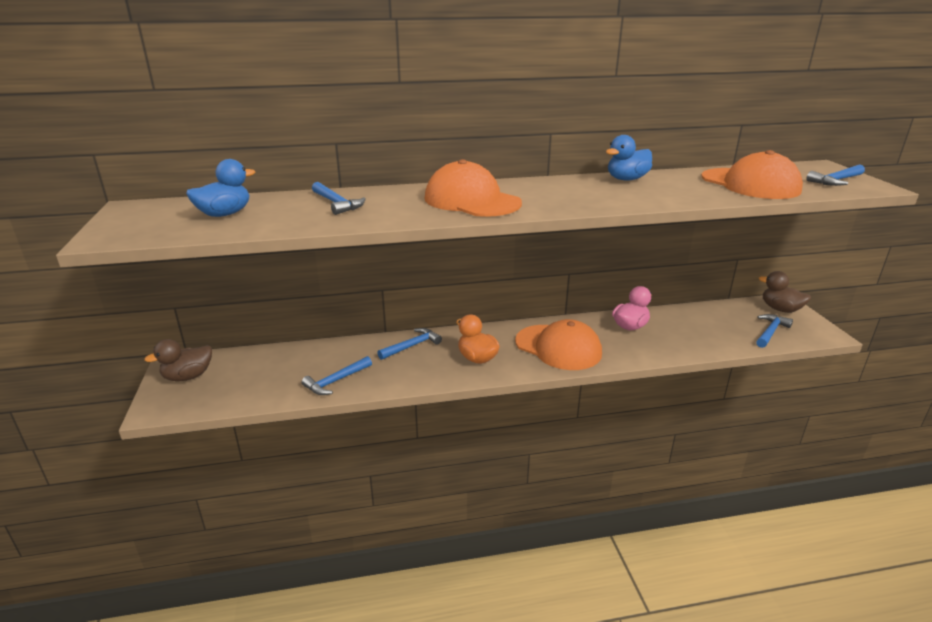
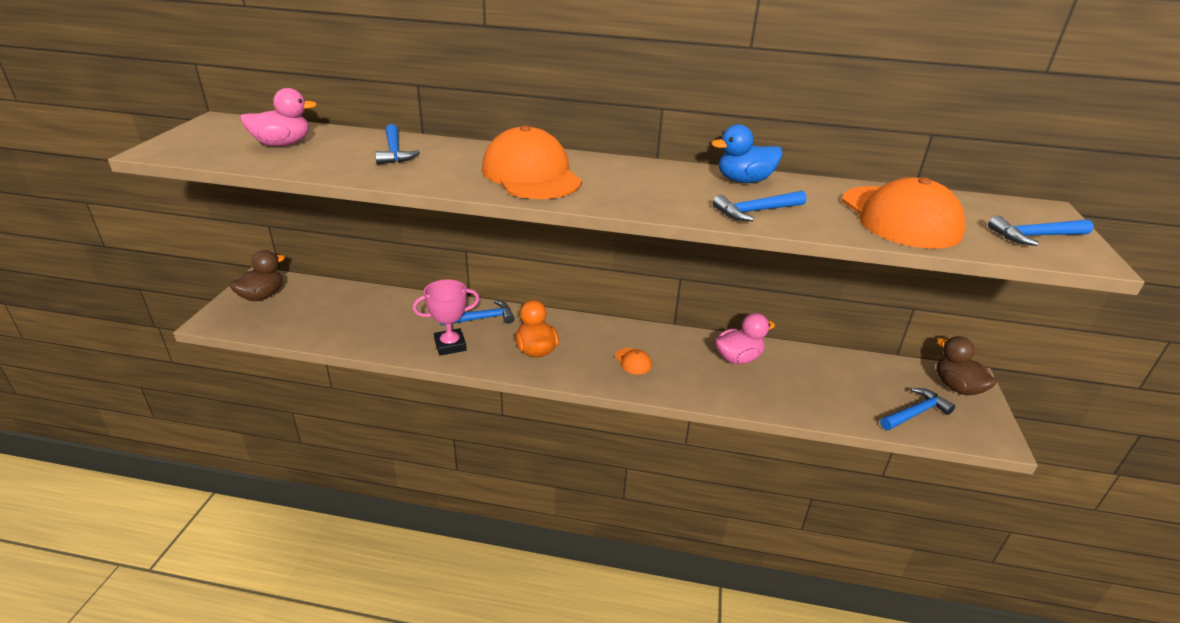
camera: 20 degrees right, 5 degrees up
brown duck [144,339,212,381] -> brown duck turned 135 degrees clockwise [230,250,285,301]
blue duck [186,159,255,217] -> pink duck [240,88,317,146]
blue hammer [302,356,372,395] -> blue hammer moved to [712,191,807,221]
orange cap [515,319,602,370] -> orange cap [615,348,652,375], size x0.40
none -> pink trophy [412,279,480,356]

